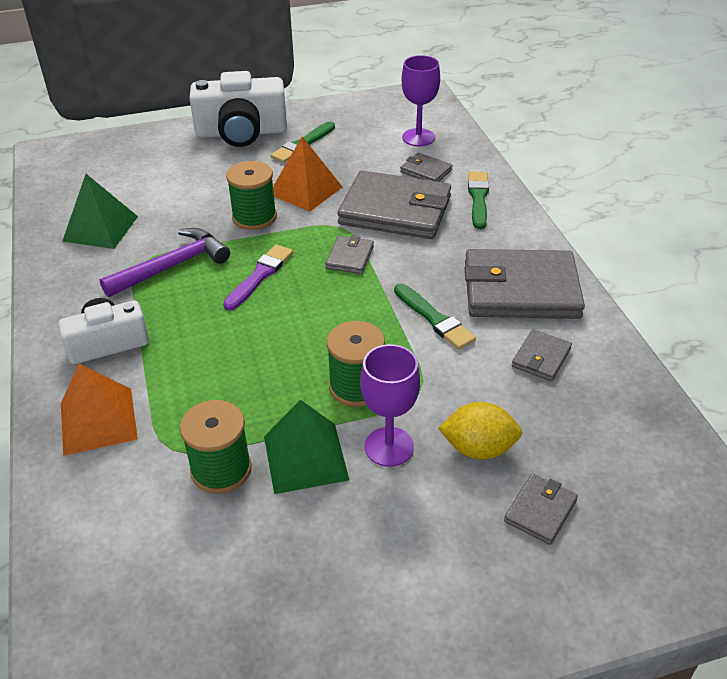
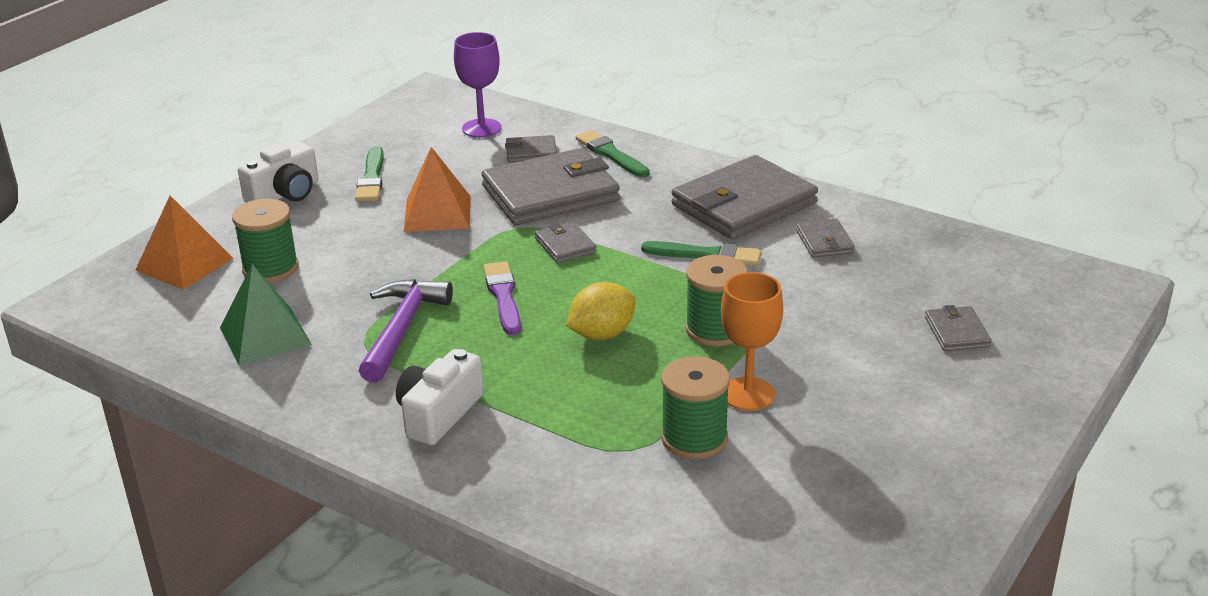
camera: 40 degrees left, 10 degrees down
orange pyramid [61,363,138,456] -> orange pyramid moved to [135,196,234,290]
white camera [189,71,287,147] -> white camera [238,141,318,202], size x0.64
green spool [226,161,277,230] -> green spool moved to [232,199,299,283]
green pyramid [264,400,349,494] -> orange goblet [721,272,783,411]
purple goblet [360,344,420,467] -> none
yellow lemon [438,402,522,460] -> yellow lemon moved to [566,282,636,340]

